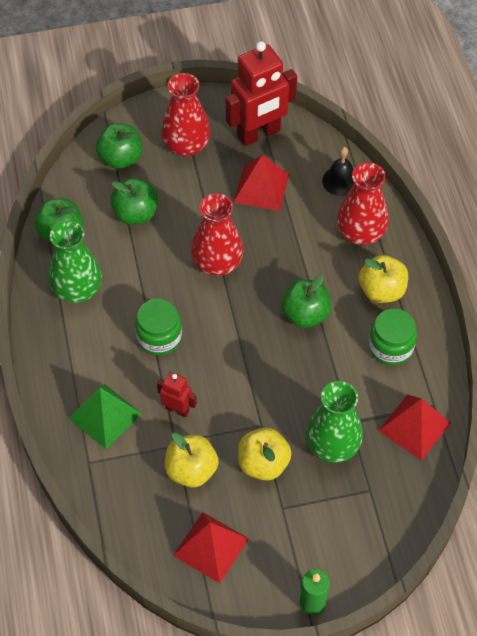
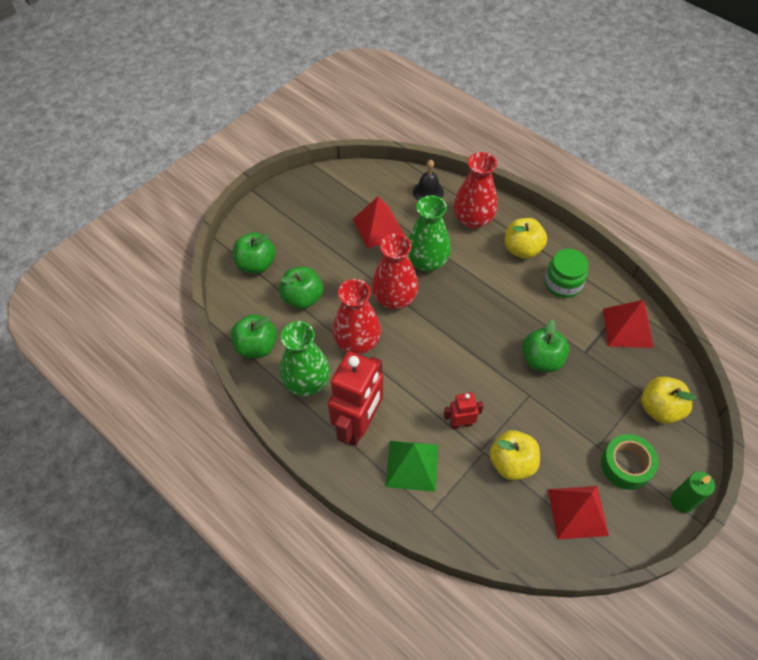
camera: 35 degrees left, 0 degrees up
green jar [135,299,182,355] -> none
red vase [161,73,211,157] -> red vase moved to [332,279,381,354]
red robot [226,41,297,146] -> red robot moved to [328,351,383,446]
yellow apple [238,428,292,481] -> yellow apple moved to [641,376,697,424]
green apple [281,275,331,328] -> green apple moved to [522,320,570,372]
green vase [306,381,363,463] -> green vase moved to [408,195,451,271]
none -> green tape [601,434,659,490]

